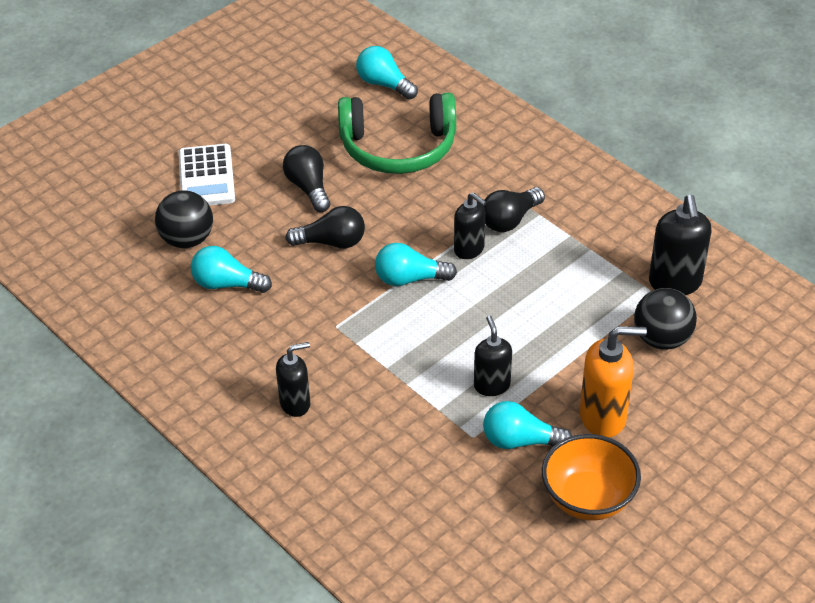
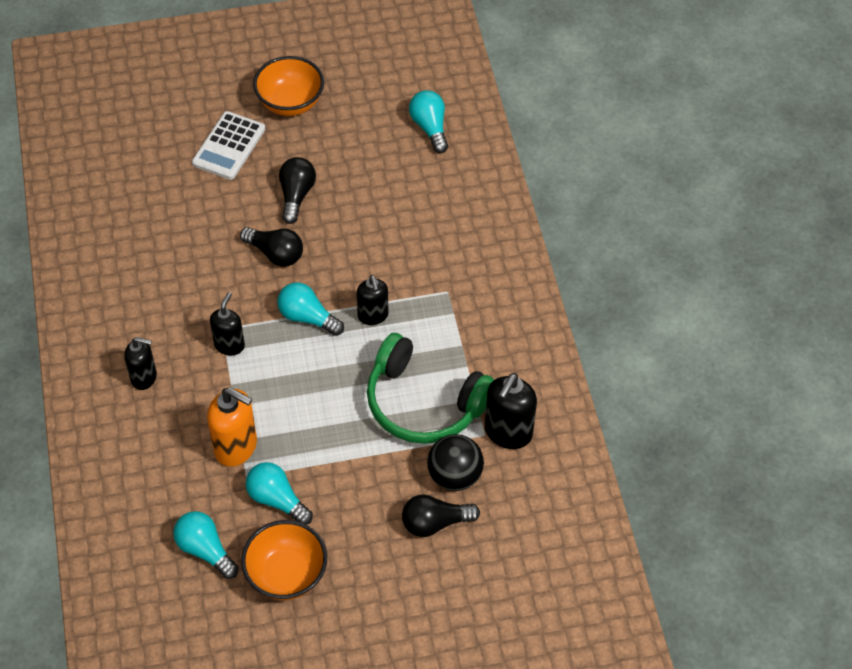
camera: 30 degrees right, 10 degrees up
black ball [155,190,213,248] -> none
turquoise light bulb [191,246,272,293] -> turquoise light bulb moved to [173,511,239,579]
green headphones [338,93,456,174] -> green headphones moved to [367,333,494,444]
black soap dispenser [474,315,512,396] -> black soap dispenser moved to [210,292,245,355]
black light bulb [484,187,545,232] -> black light bulb moved to [402,494,480,537]
orange soap dispenser [580,326,647,438] -> orange soap dispenser moved to [207,387,257,467]
none -> orange bowl [253,56,324,116]

